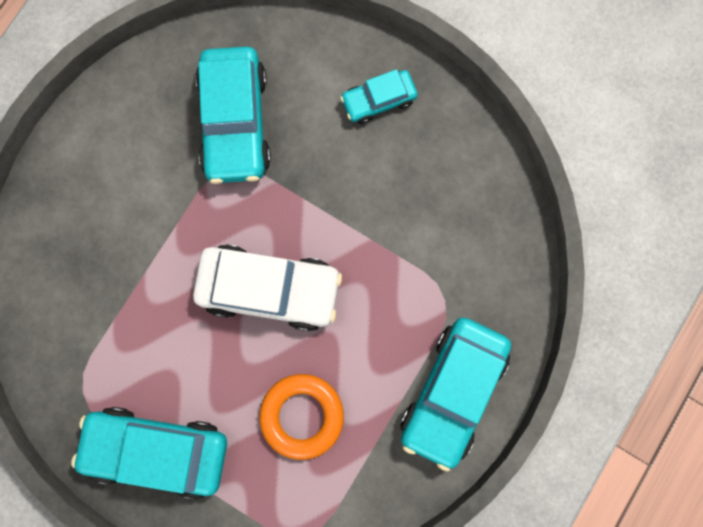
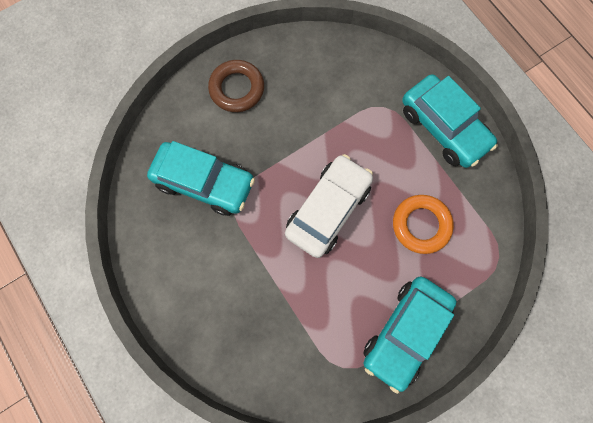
camera: 65 degrees left, 5 degrees down
turquoise car [340,69,418,124] -> brown ring [208,60,264,112]

